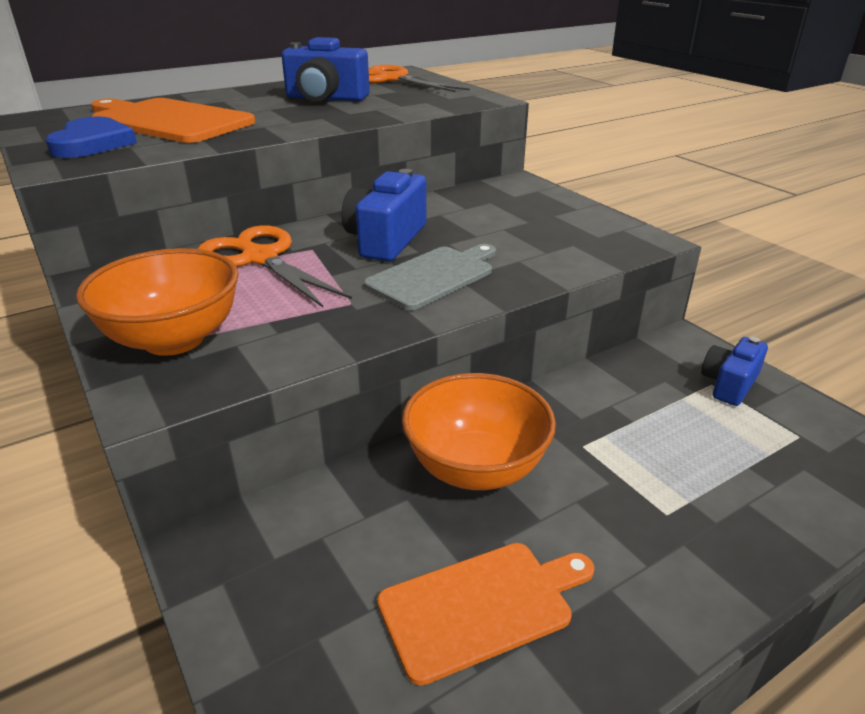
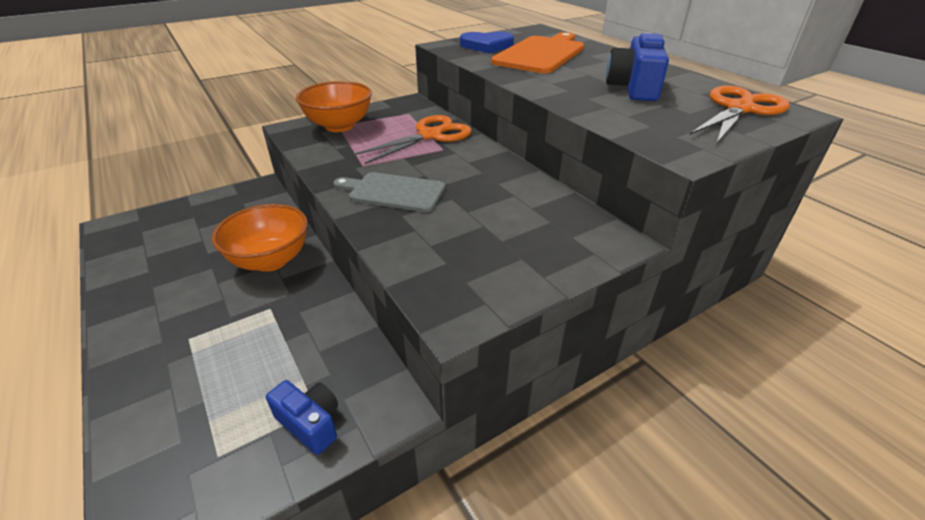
camera: 90 degrees right, 5 degrees up
blue camera [341,169,426,262] -> none
grey cutting board [364,244,496,310] -> grey cutting board turned 150 degrees clockwise [333,172,445,212]
orange cutting board [377,543,594,686] -> none

